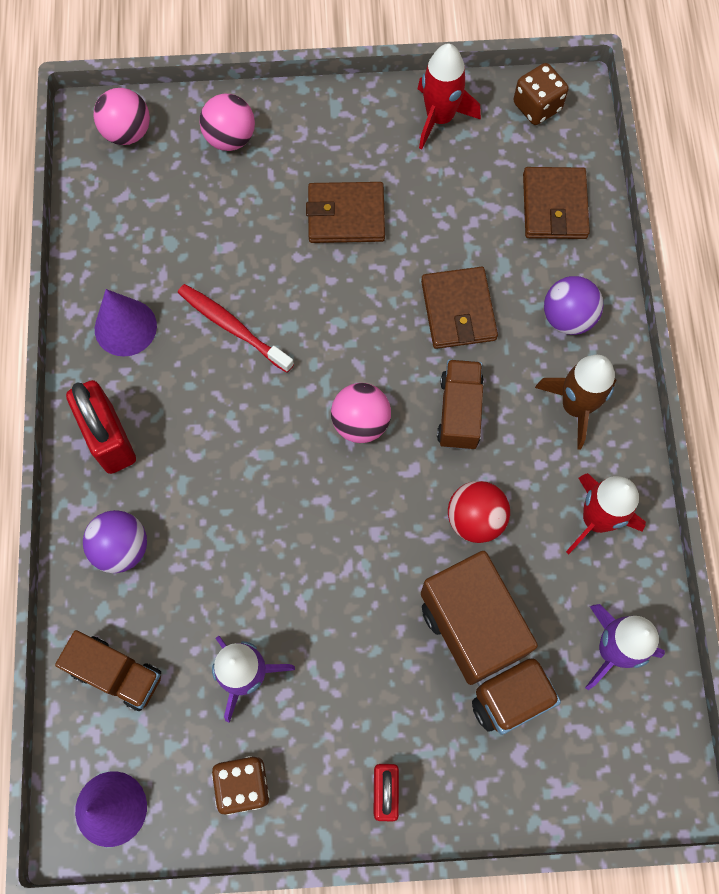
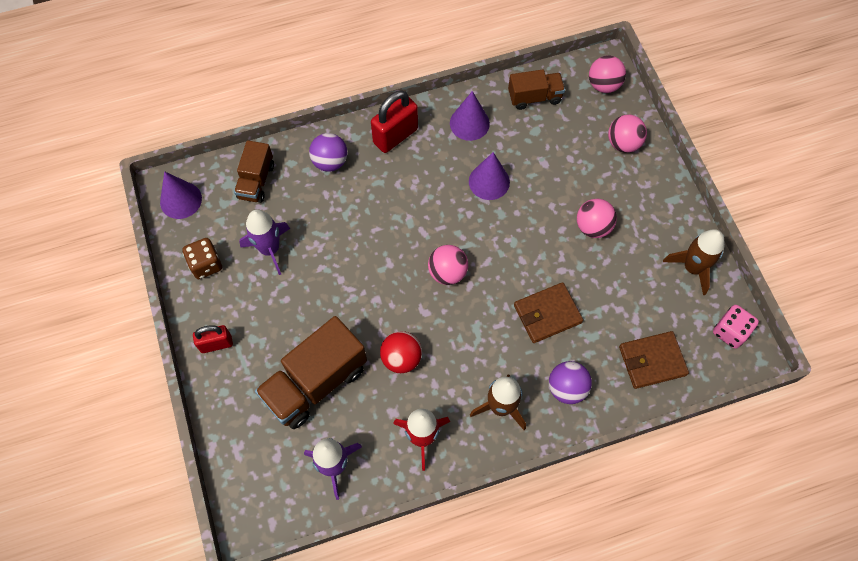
camera: 75 degrees right, 5 degrees down
red toothbrush [178,284,294,373] -> purple cone [469,152,510,200]
brown wallet [306,182,385,243] -> pink ball [577,199,617,238]
red rocket [418,43,481,150] -> brown rocket [663,229,725,295]
brown truck [437,359,484,450] -> brown truck moved to [508,69,565,110]
brown dice [513,63,569,125] -> pink dice [713,305,759,349]

